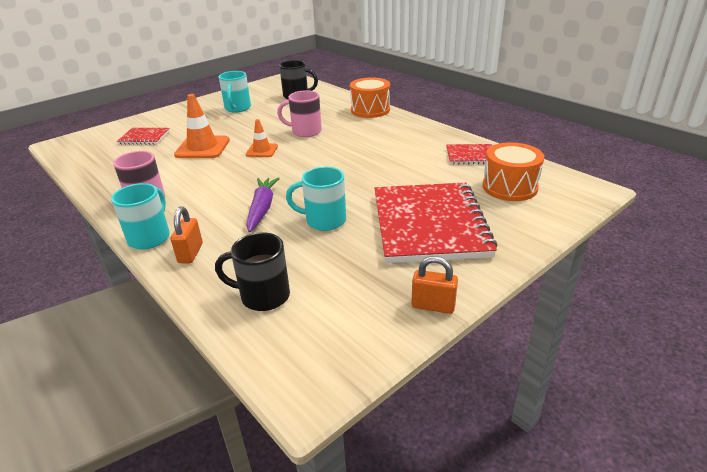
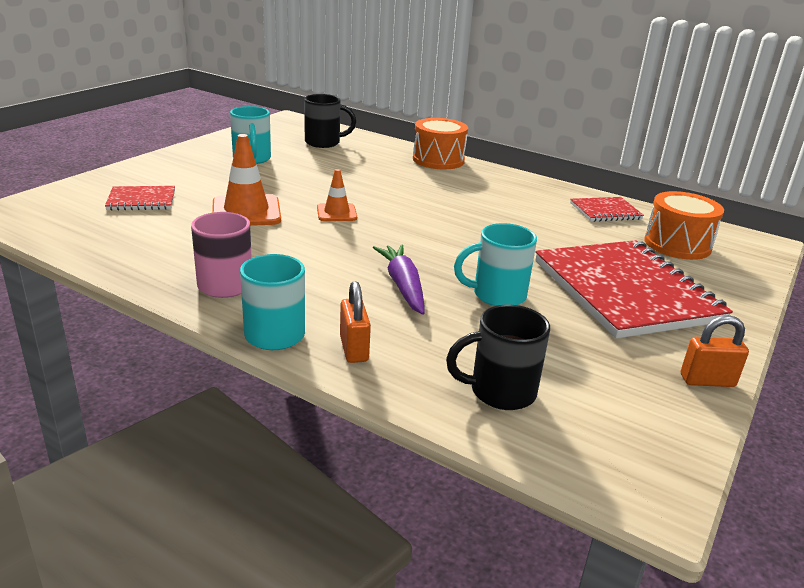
camera: 20 degrees left, 5 degrees down
pink mug [277,90,322,137] -> none

